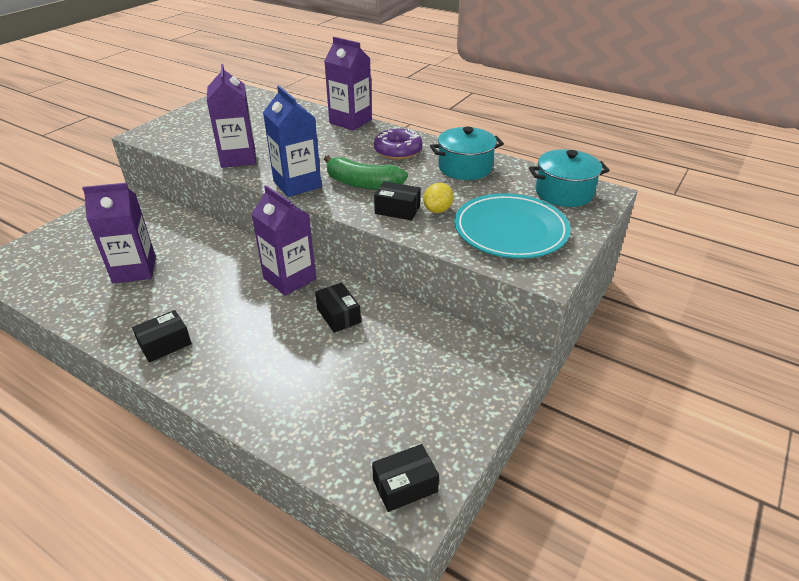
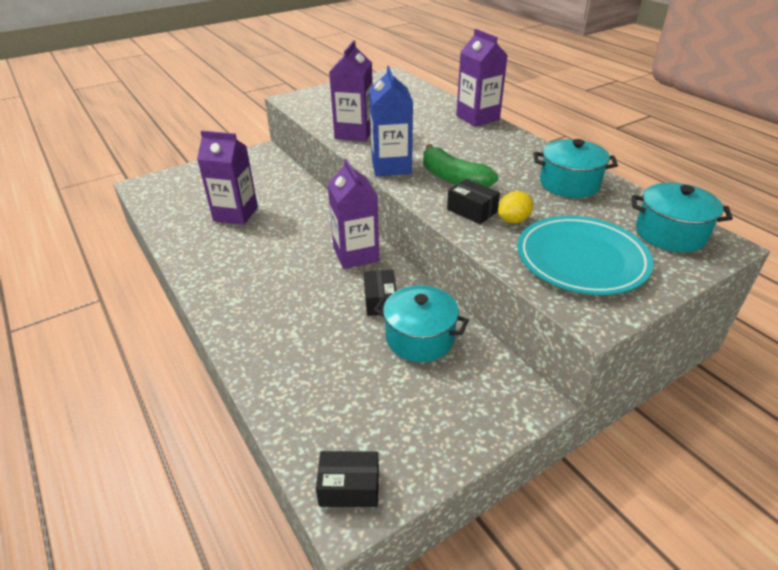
camera: 25 degrees right, 0 degrees up
black box [132,310,192,363] -> none
purple donut [374,128,423,160] -> none
none -> turquoise pot [374,285,469,362]

